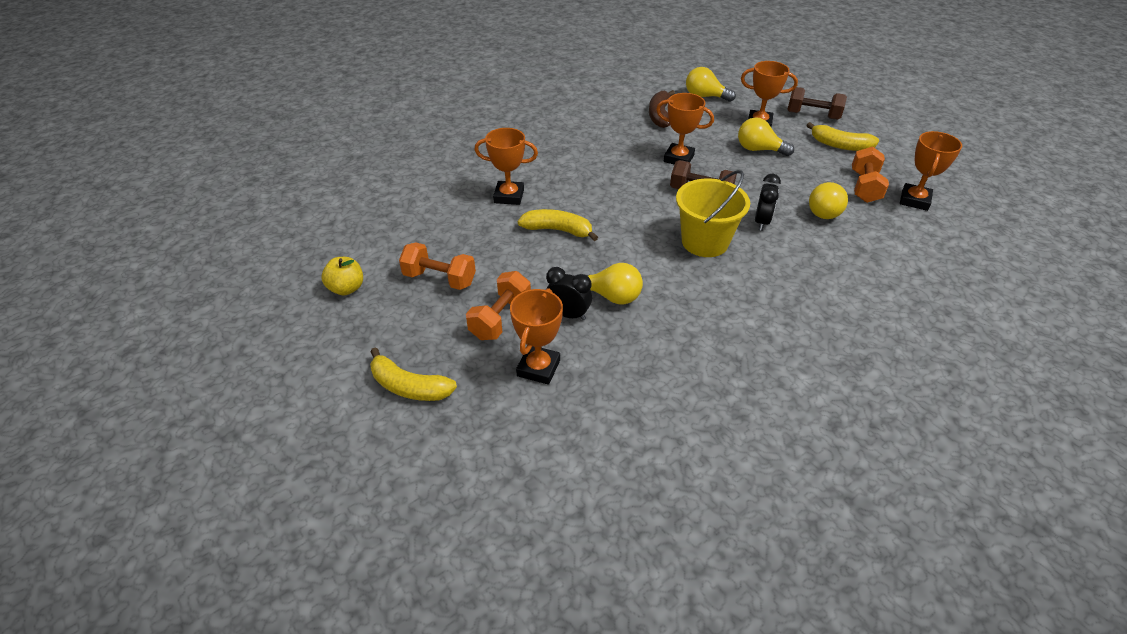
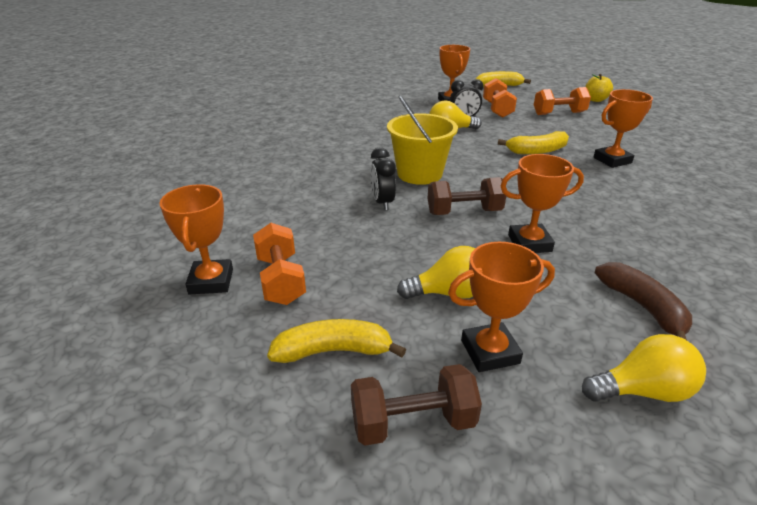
camera: 150 degrees right, 10 degrees down
yellow light bulb [809,181,848,219] -> none

